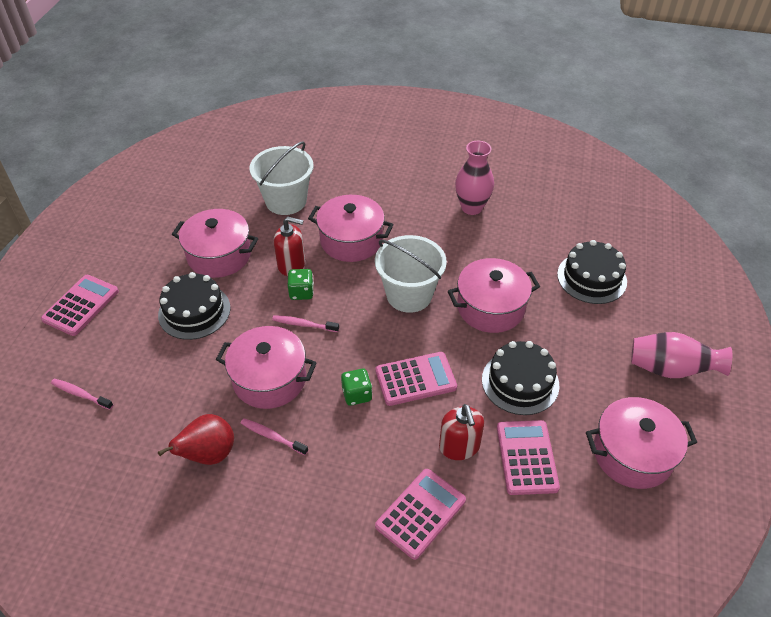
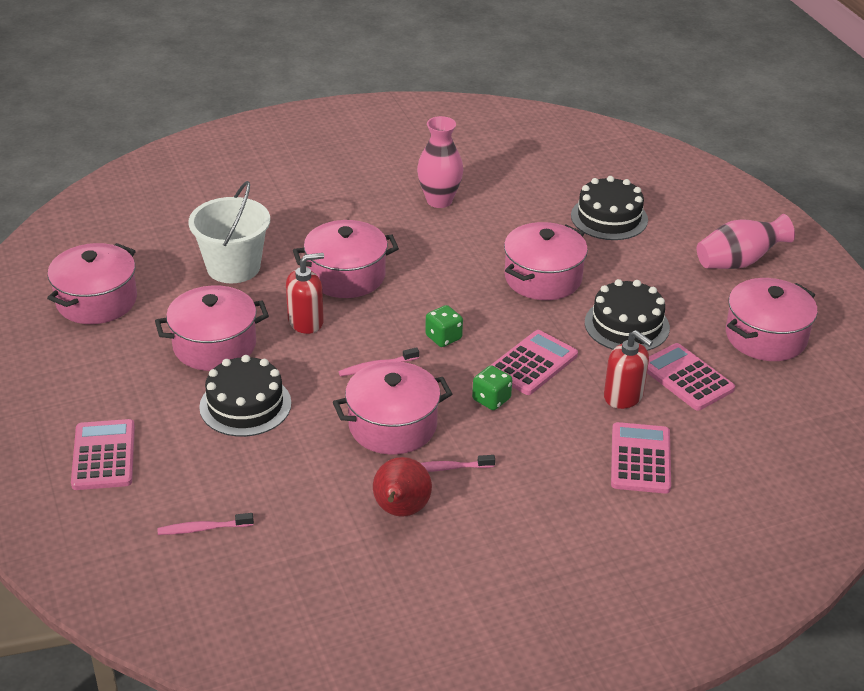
camera: 35 degrees left, 10 degrees down
green dice [288,269,314,300] -> green dice moved to [425,305,463,347]
white bucket [375,235,447,313] -> none
none -> pink pot [47,243,137,324]

